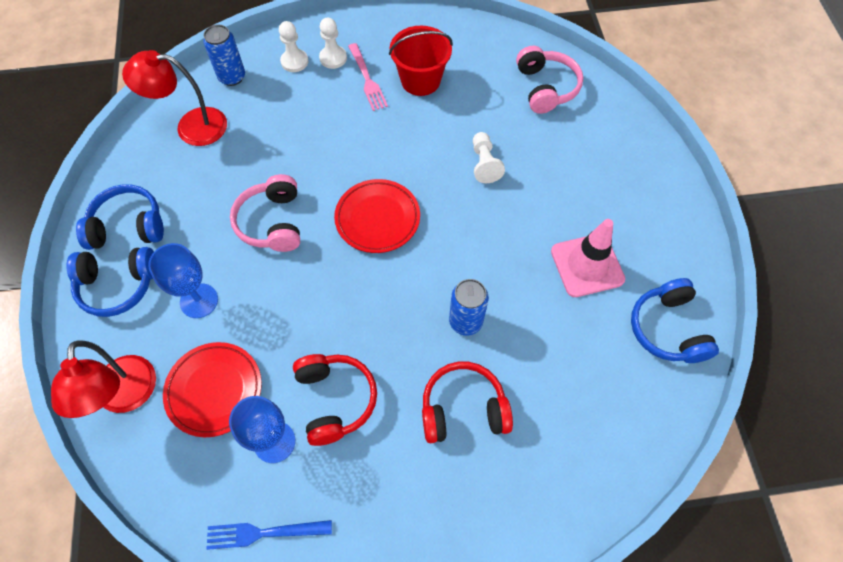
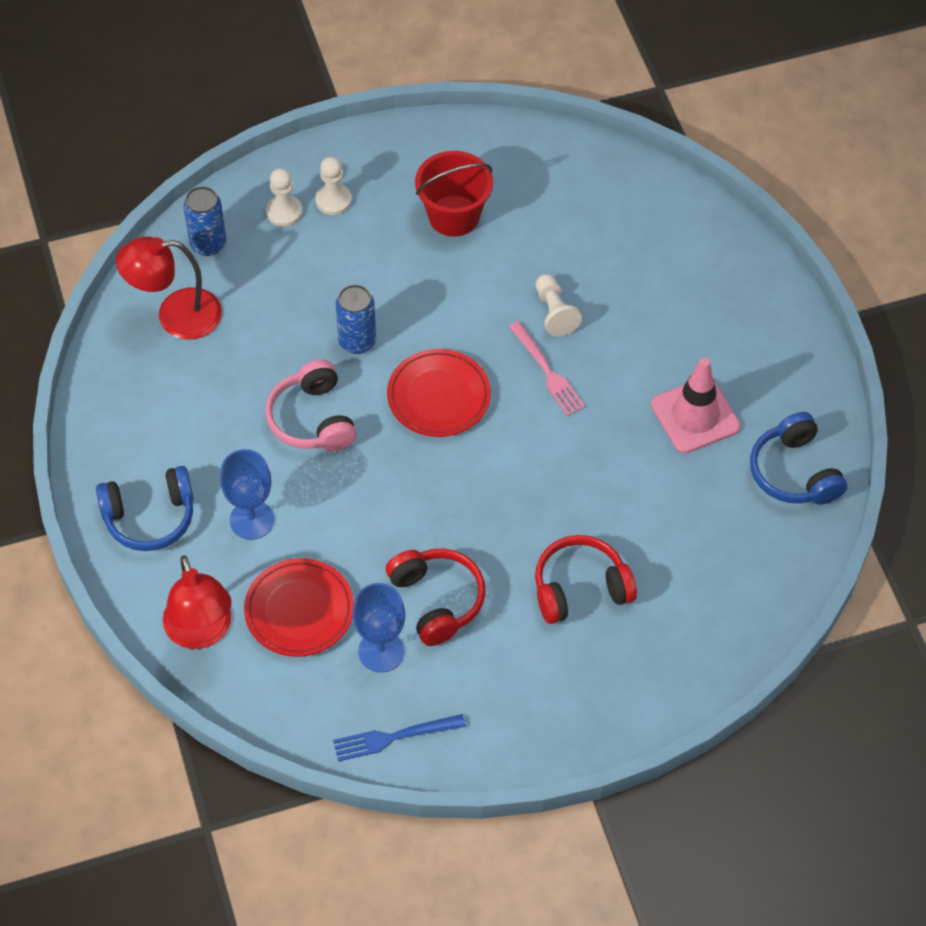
camera: 10 degrees left, 5 degrees down
blue headphones [76,185,164,250] -> none
pink fork [348,43,388,111] -> pink fork moved to [509,321,585,416]
blue can [449,279,489,336] -> blue can moved to [336,285,376,354]
pink headphones [516,46,583,114] -> none

